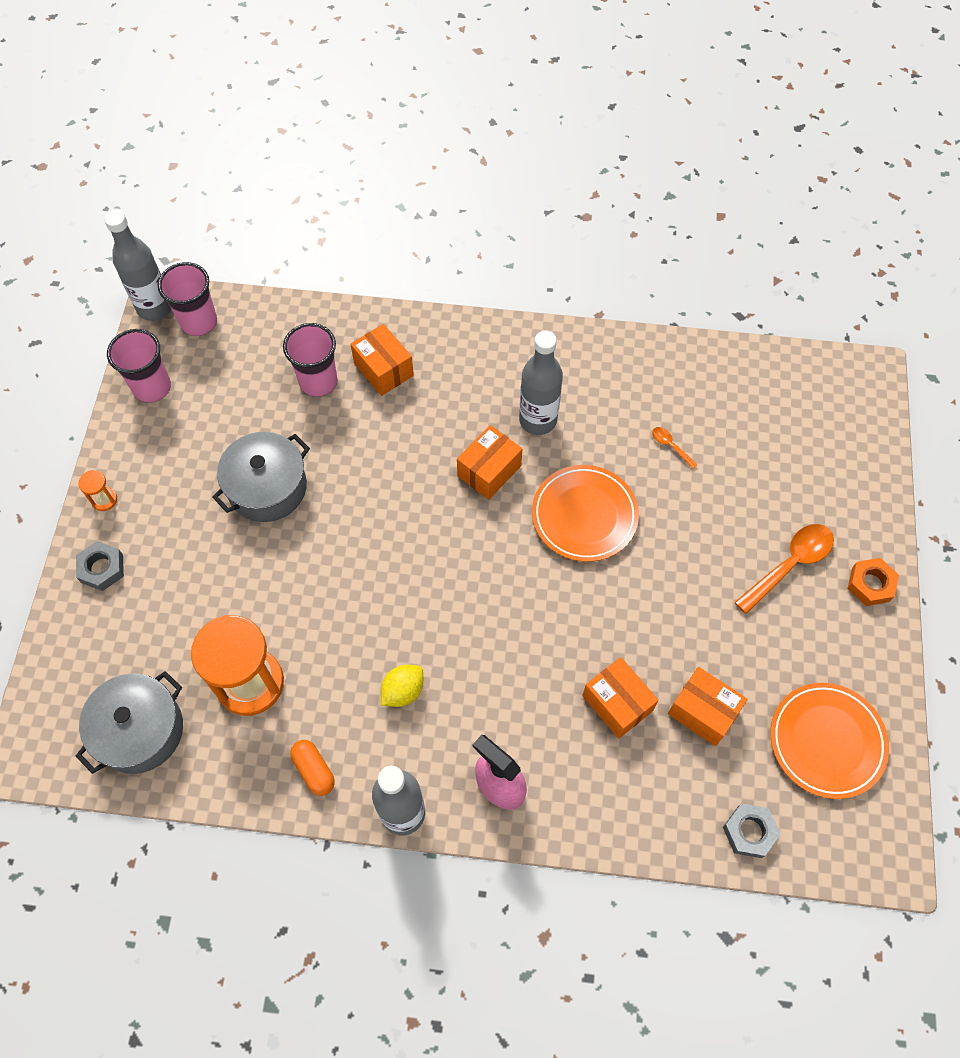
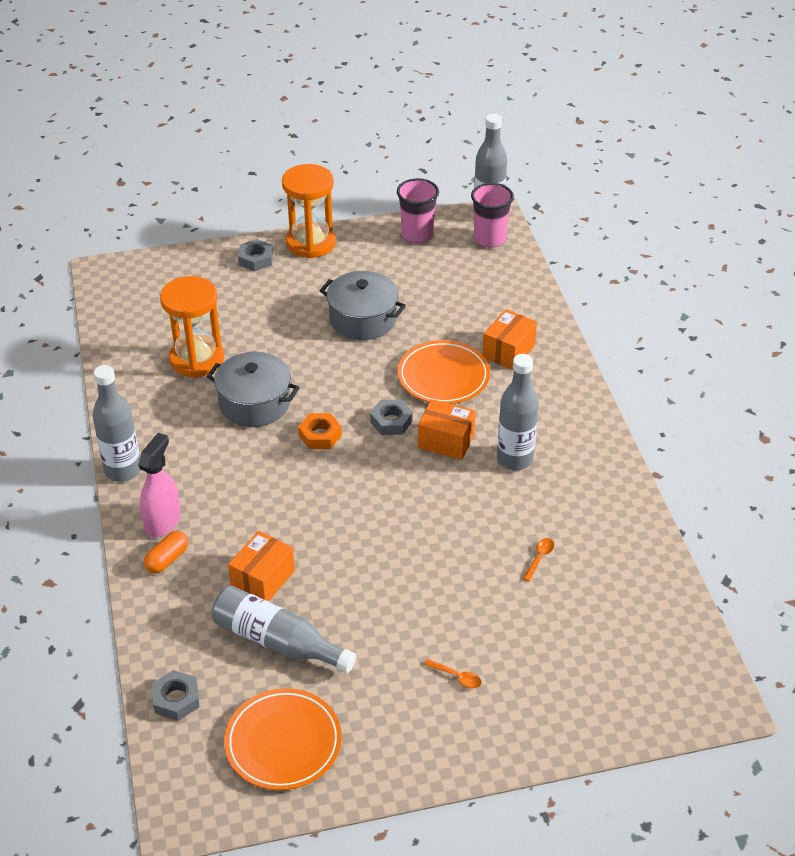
camera: 70 degrees right, 20 degrees down
grey pot [75,671,183,774] -> grey pot moved to [206,352,300,427]
orange hourglass [78,470,117,511] -> orange hourglass [282,164,336,258], size x2.45
pink cup [283,323,337,397] -> none
orange capsule [290,740,335,796] -> orange capsule moved to [144,531,188,573]
yellow lemon [381,665,423,707] -> none
orange plate [532,465,639,562] -> orange plate moved to [397,340,490,404]
orange box [668,667,748,746] -> grey bottle [211,586,356,673]
orange spoon [734,524,834,614] -> orange spoon [424,659,482,688], size x0.47
orange nut [847,558,899,606] -> orange nut moved to [298,413,342,449]
none -> grey nut [370,399,413,435]

